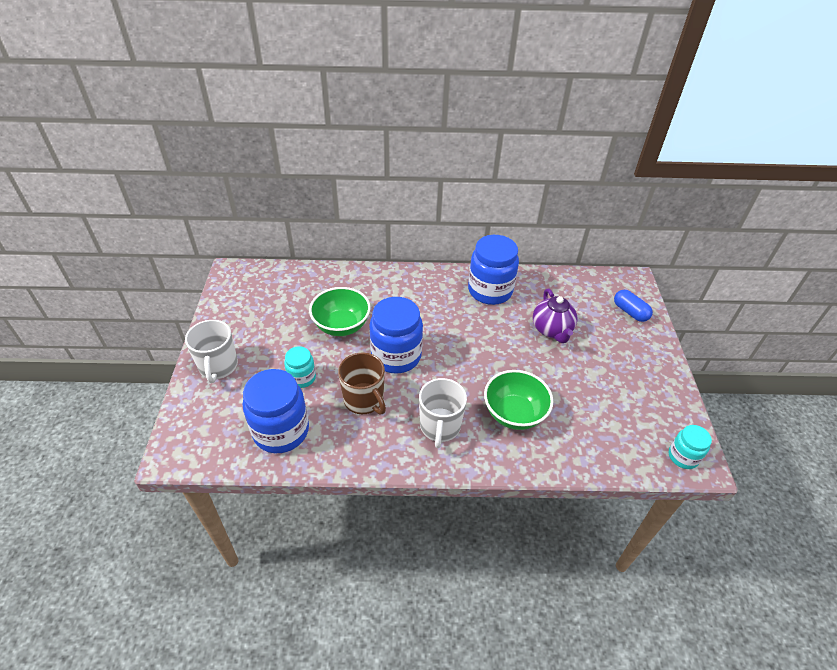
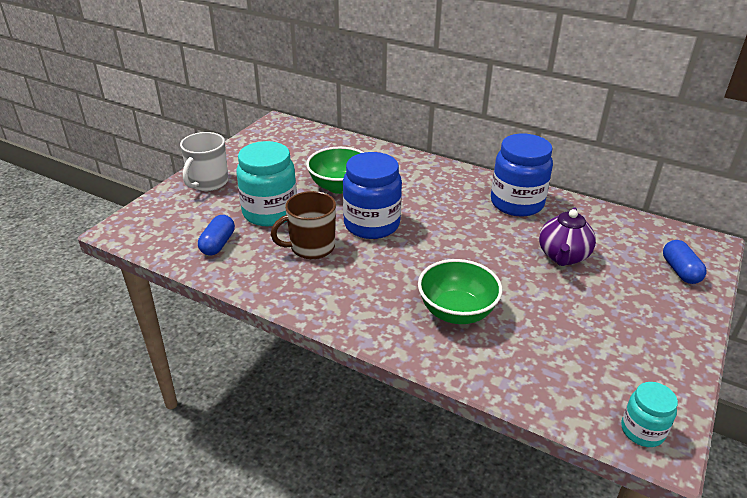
camera: 30 degrees right, 10 degrees down
blue jar [243,369,309,453] -> blue capsule [198,215,235,256]
turquoise jar [284,346,316,388] -> turquoise jar [236,141,297,226], size x1.86
brown mug [338,352,386,415] -> brown mug turned 75 degrees clockwise [271,191,336,259]
white mug [419,378,467,448] -> none

